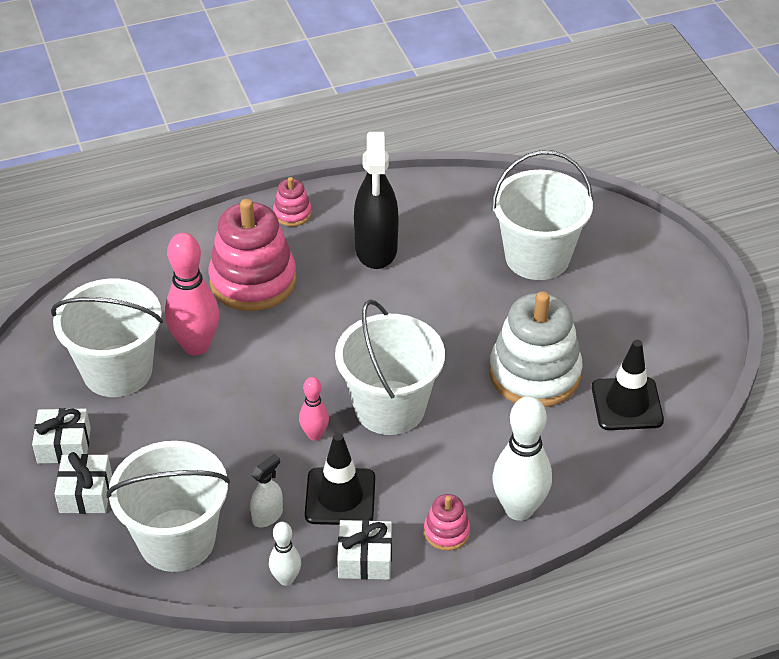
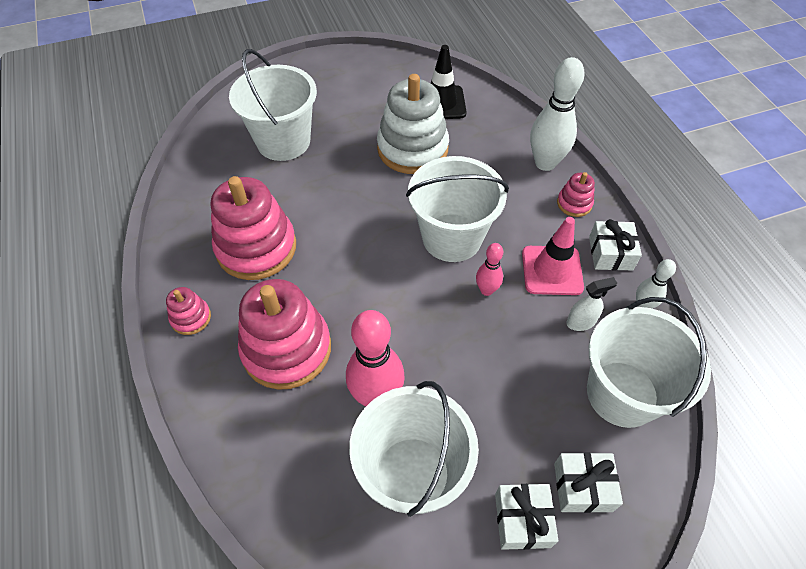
camera: 90 degrees left, 10 degrees up
white spray bottle [250,454,283,527] -> white spray bottle turned 120 degrees clockwise [566,277,617,331]
black traffic cone [305,433,375,525] -> pink traffic cone [522,217,584,295]
black spray bottle [354,132,399,269] -> pink stacking toy [211,176,296,280]

